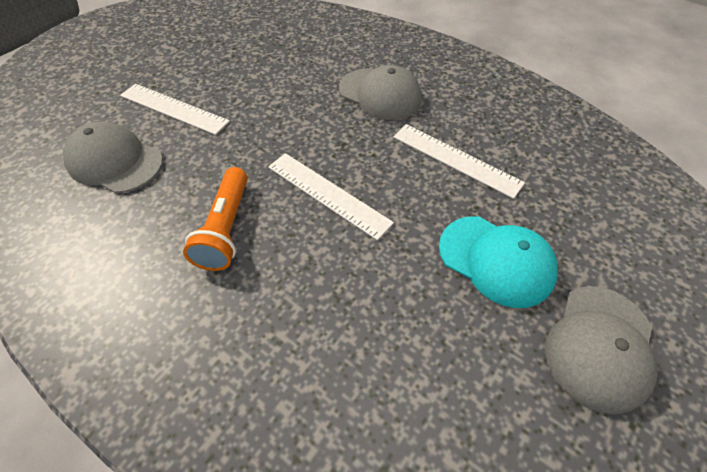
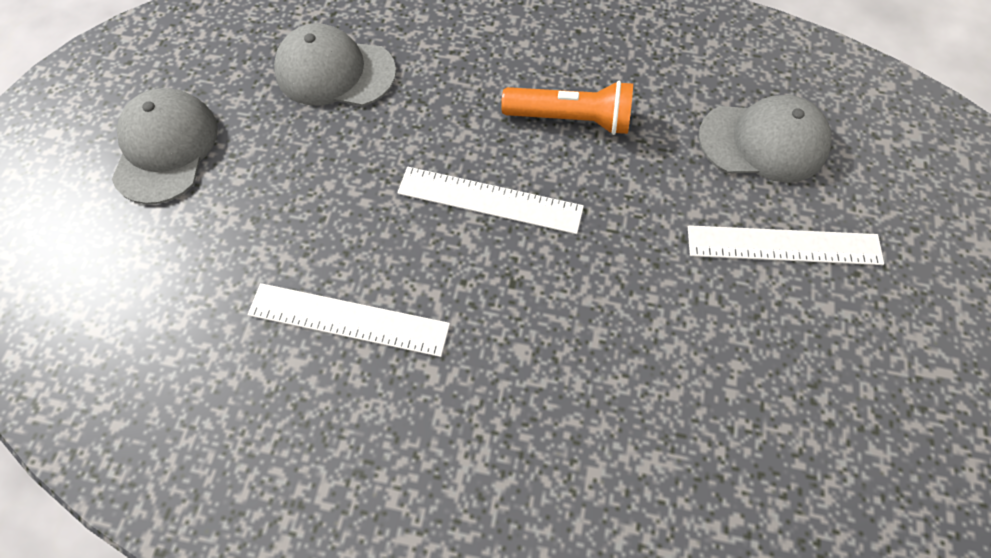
camera: 155 degrees right, 10 degrees up
orange flashlight [183,167,248,271] -> orange flashlight turned 120 degrees clockwise [501,81,633,135]
grey cap [339,65,422,120] -> grey cap moved to [274,23,396,106]
turquoise cap [439,216,558,308] -> none

